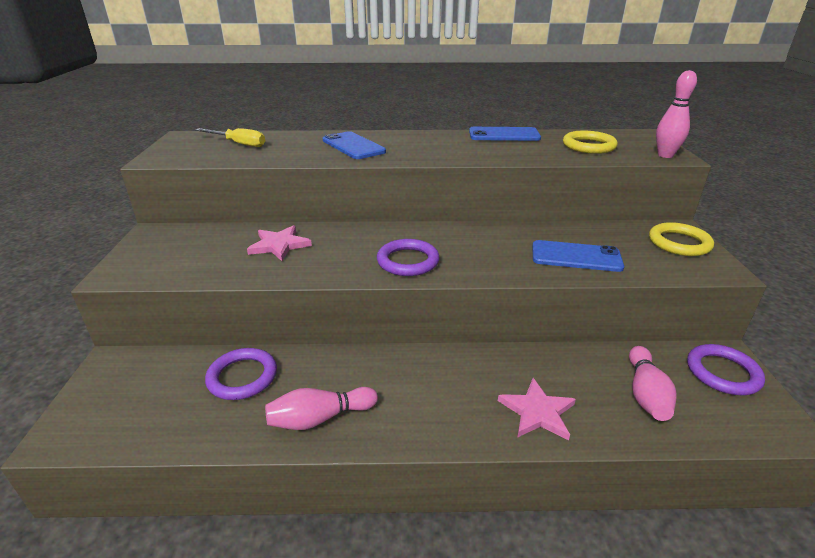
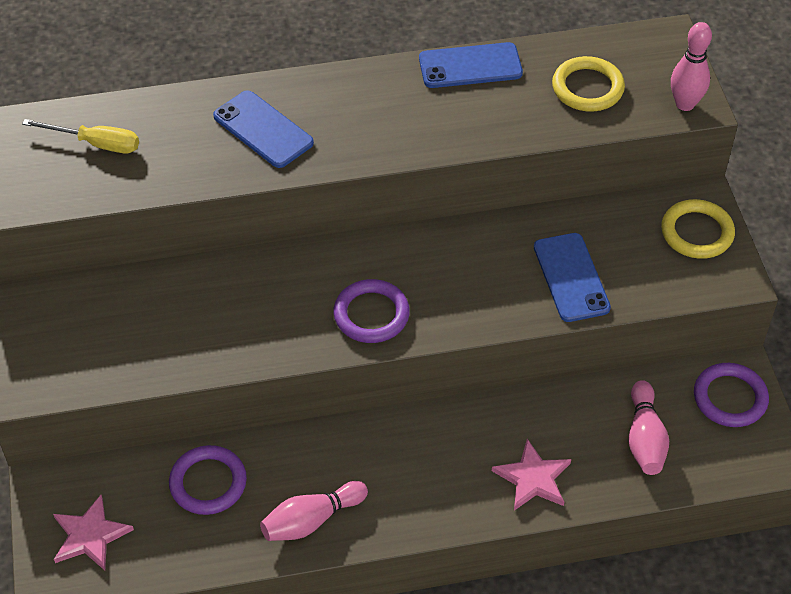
camera: 10 degrees left, 20 degrees up
pink star [247,225,312,261] -> pink star moved to [53,495,134,570]
blue phone [532,240,624,272] -> blue phone turned 75 degrees clockwise [534,233,611,322]

